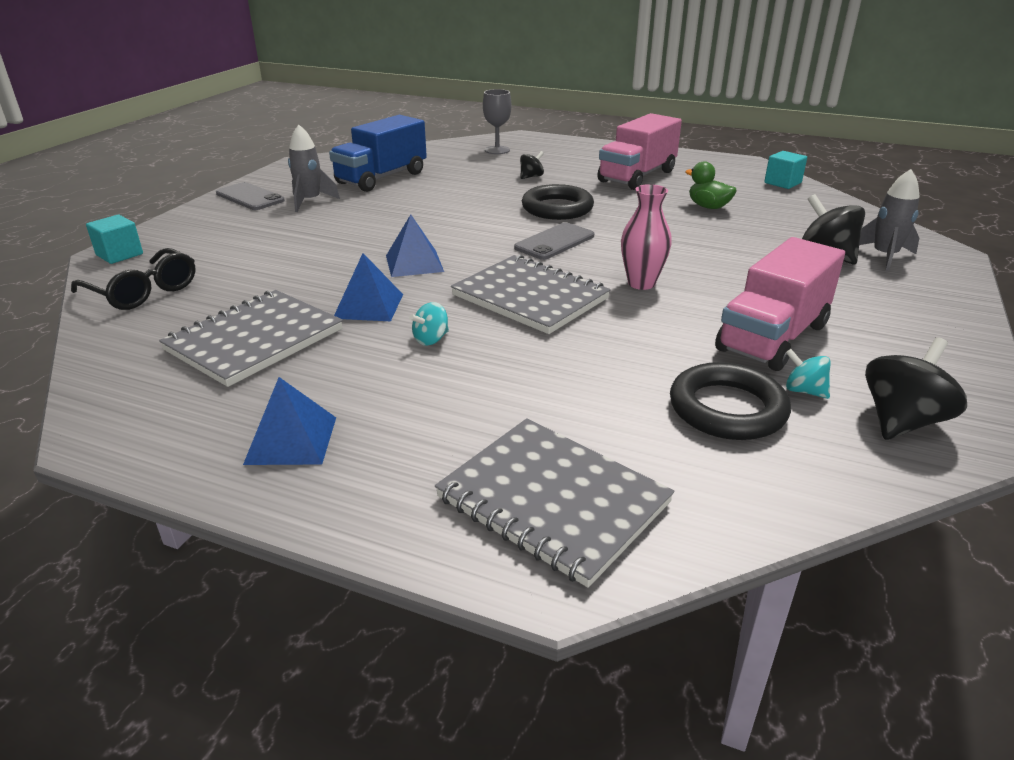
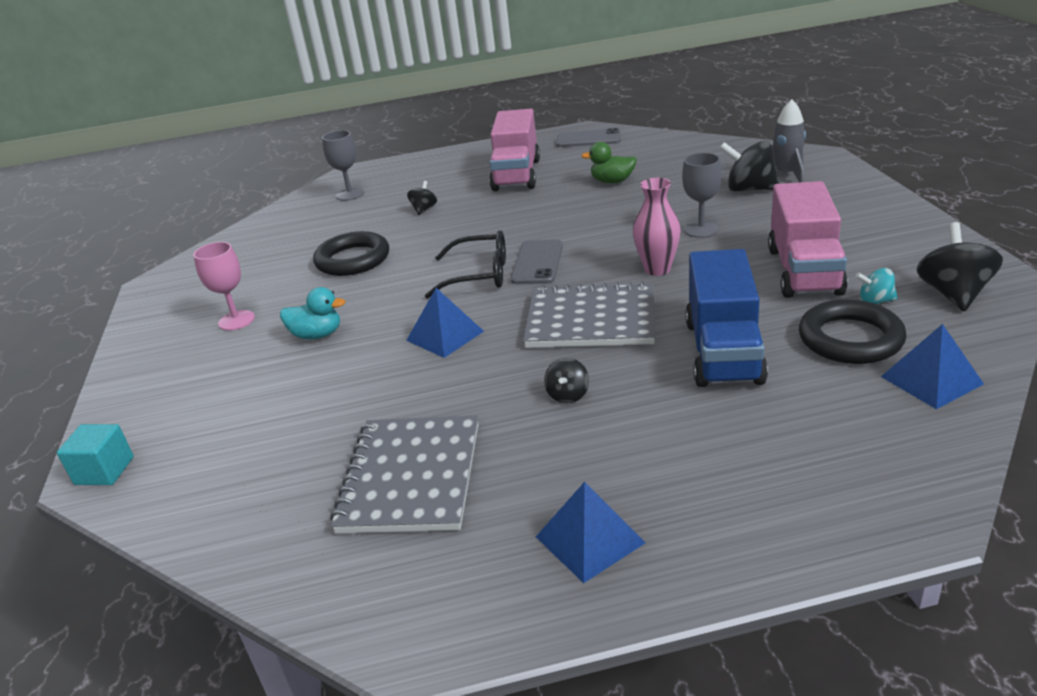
camera: 30 degrees left, 0 degrees up
black glasses [71,248,196,310] -> black glasses moved to [425,230,506,299]
grey phone [216,182,285,210] -> grey phone moved to [556,128,621,147]
grey rocket [288,125,340,212] -> pink goblet [193,242,255,331]
blue truck [329,115,427,192] -> blue truck moved to [686,249,768,387]
blue pyramid [334,253,403,321] -> blue pyramid moved to [881,324,984,409]
turquoise spinning top [409,302,449,346] -> black spinning top [544,358,589,404]
grey notebook [435,418,674,588] -> none
black ring [522,184,594,220] -> black ring moved to [313,231,389,276]
turquoise cube [764,151,807,189] -> none
none -> turquoise duck [280,287,345,339]
none -> grey goblet [682,153,722,238]

